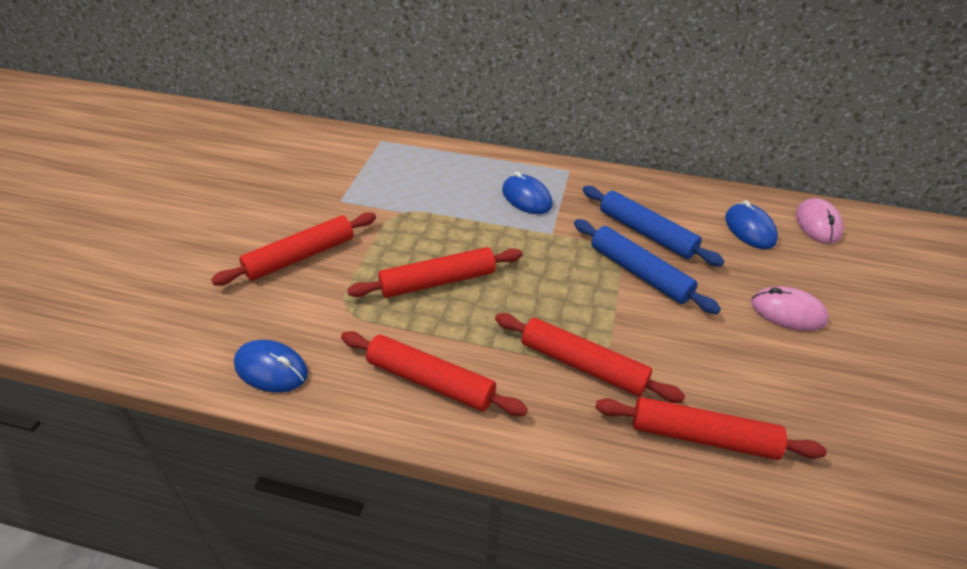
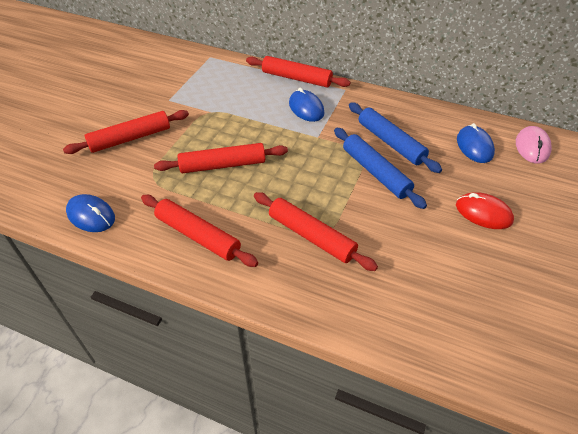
camera: 10 degrees right, 5 degrees up
red rolling pin [596,397,827,460] -> red rolling pin moved to [246,56,350,87]
pink mouse [751,286,829,331] -> red mouse [456,192,514,229]

